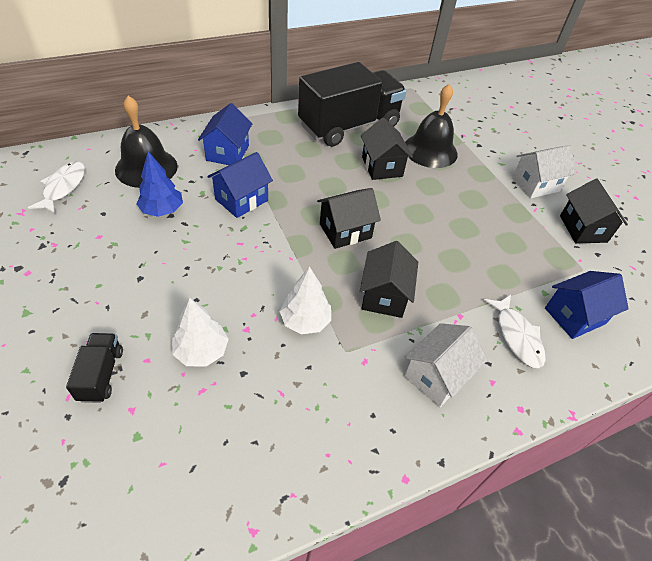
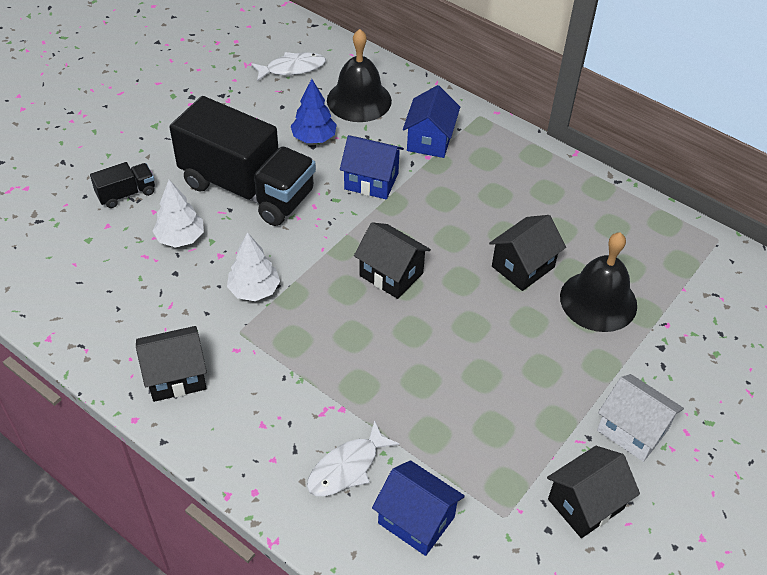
camera: 65 degrees right, 0 degrees up
blue house [198,103,252,165] -> blue house turned 60 degrees counterclockwise [403,85,460,158]
black truck [298,62,407,147] -> black truck moved to [169,96,316,226]
black house [360,241,418,318] -> black house moved to [136,326,207,402]
white house [404,323,487,407] -> none

